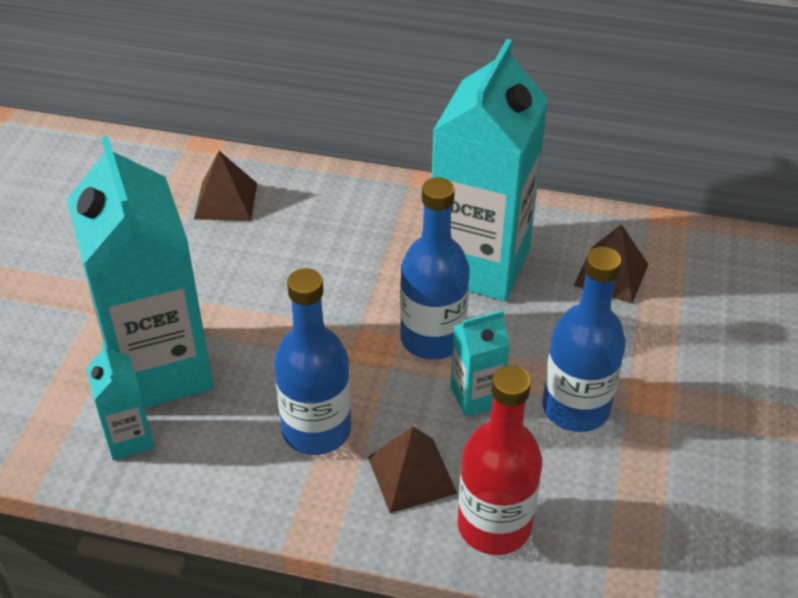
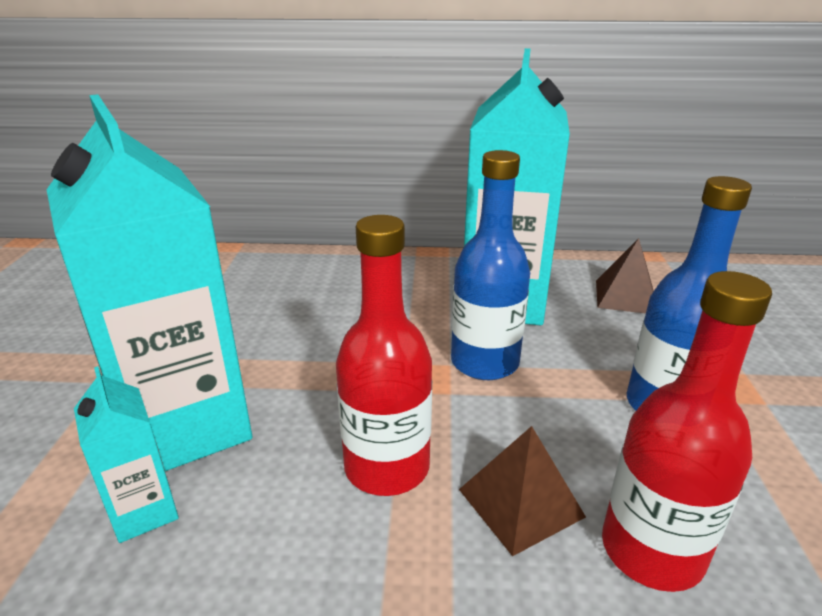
camera: 10 degrees left, 15 degrees down
brown pyramid [194,151,257,221] -> none
blue bottle [274,268,351,455] -> red bottle [336,215,432,496]
turquoise carton [451,310,510,417] -> none

